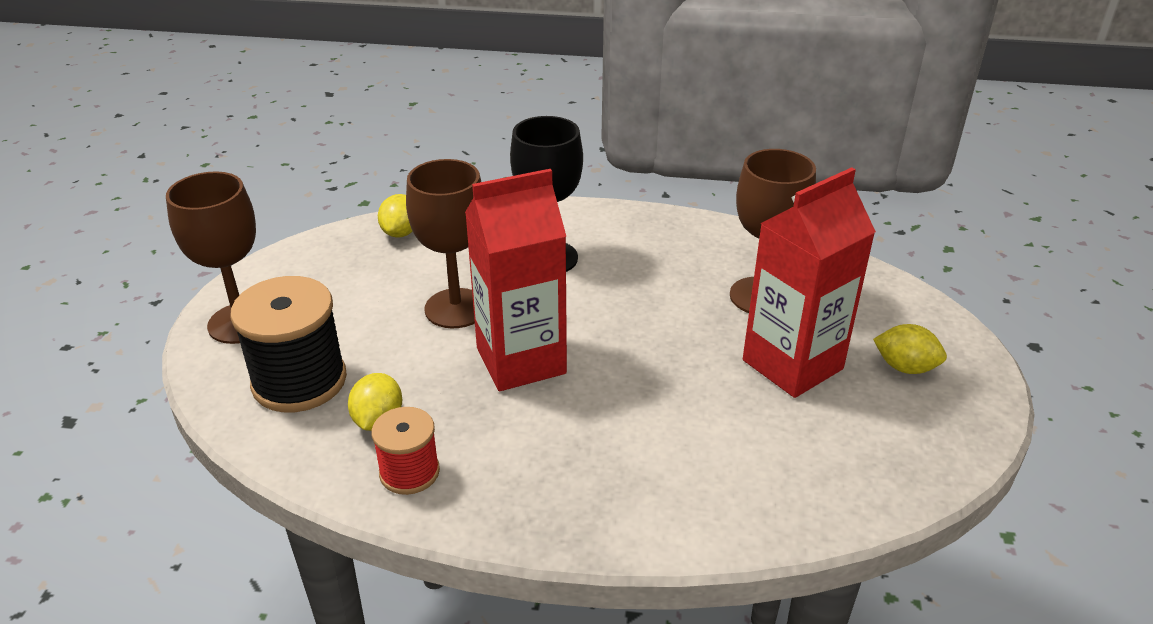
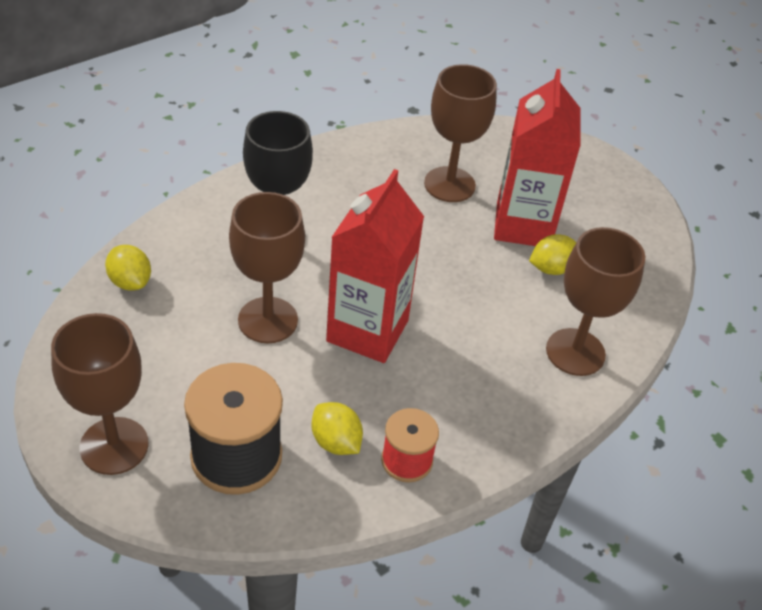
camera: 50 degrees left, 10 degrees up
yellow lemon [873,324,947,374] -> yellow lemon moved to [529,234,577,275]
none -> brown goblet [546,227,645,376]

